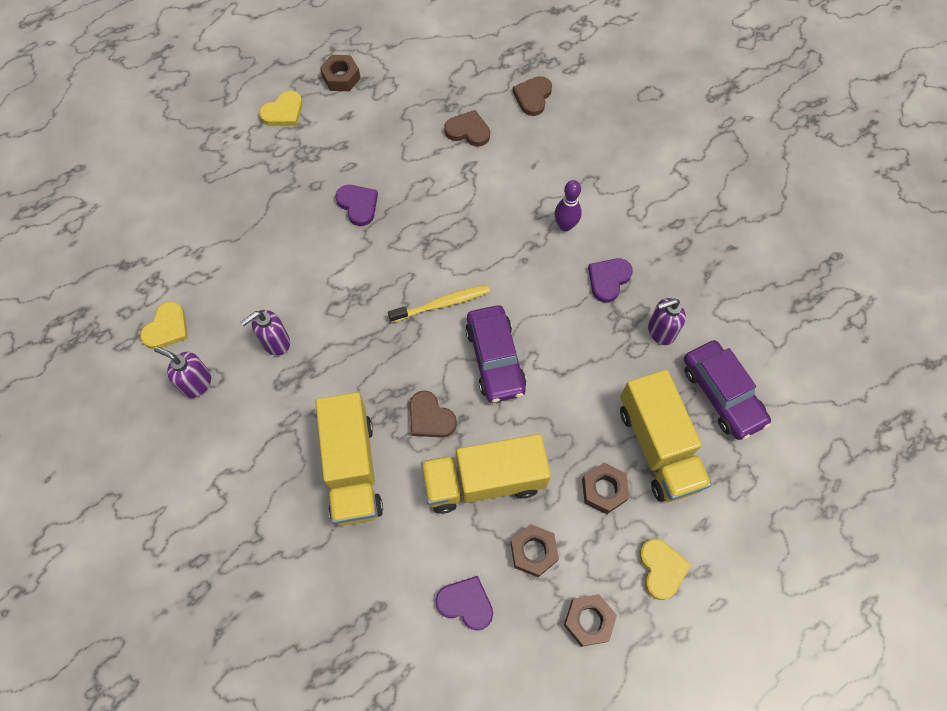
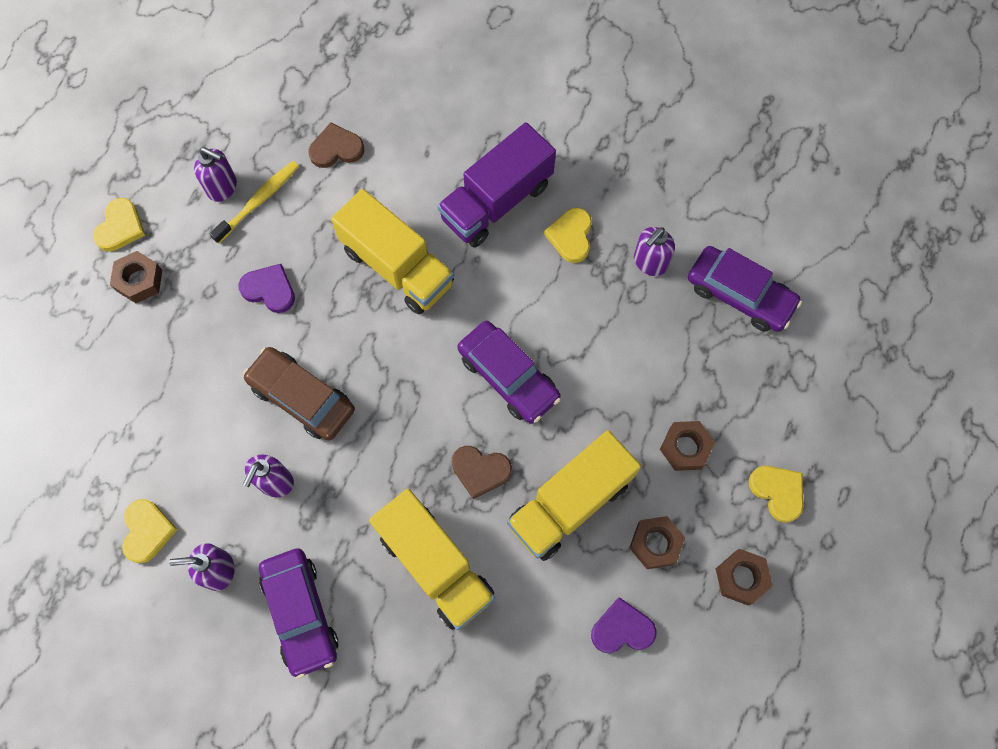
camera: 30 degrees left, 5 degrees up
brown nut [320,55,361,91] -> brown nut moved to [110,251,162,303]
yellow toothbrush [388,285,490,323] -> yellow toothbrush moved to [210,161,299,244]
brown heart [513,76,552,116] -> none
purple bowling pin [554,180,582,231] -> purple truck [437,122,556,247]
purple heart [588,258,633,303] -> yellow heart [544,208,592,263]
yellow truck [620,370,712,502] -> yellow truck moved to [331,189,454,315]
none -> purple soap dispenser [194,147,237,202]
none -> brown car [243,347,355,441]
none -> purple car [259,548,338,679]

